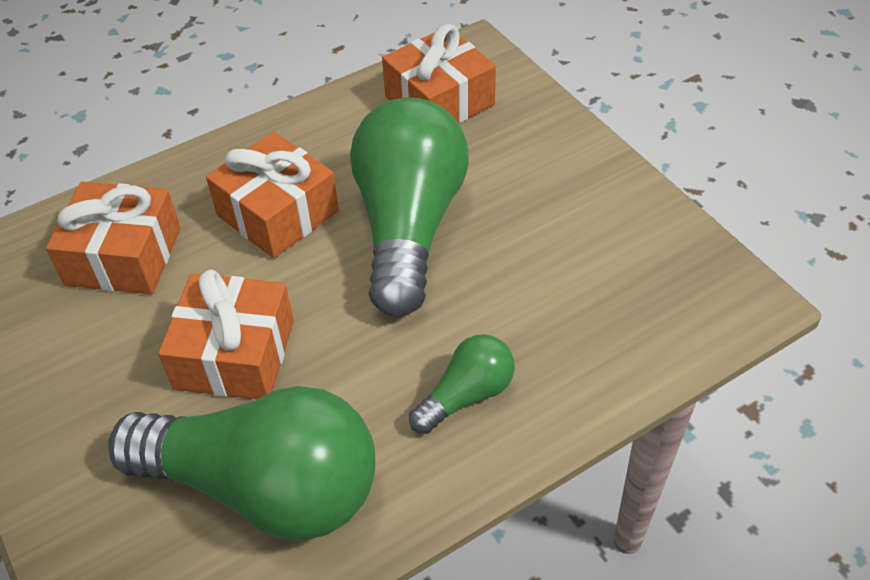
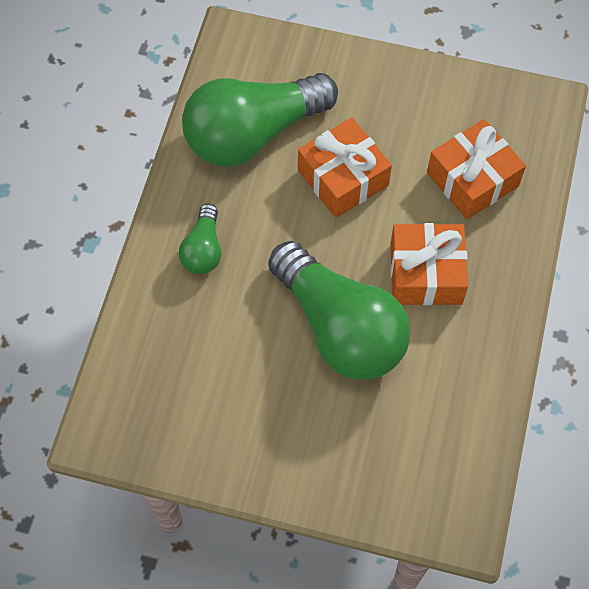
camera: 135 degrees right, 15 degrees up
orange gift [382,24,496,123] -> none

